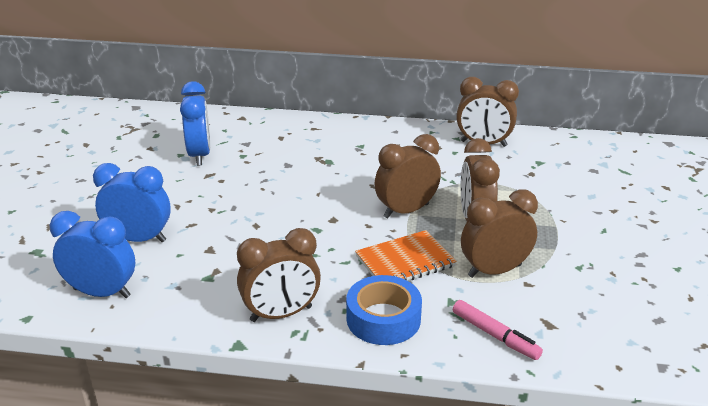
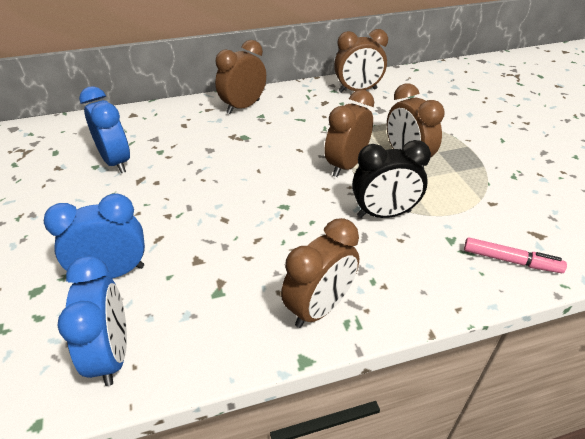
camera: 25 degrees left, 10 degrees up
blue clock [50,211,135,298] -> blue clock turned 90 degrees clockwise [57,256,127,386]
blue tape [346,275,422,345] -> none
orange notebook [355,230,457,281] -> black clock [352,140,431,218]
brown clock [461,189,538,278] -> brown clock moved to [215,40,266,114]

